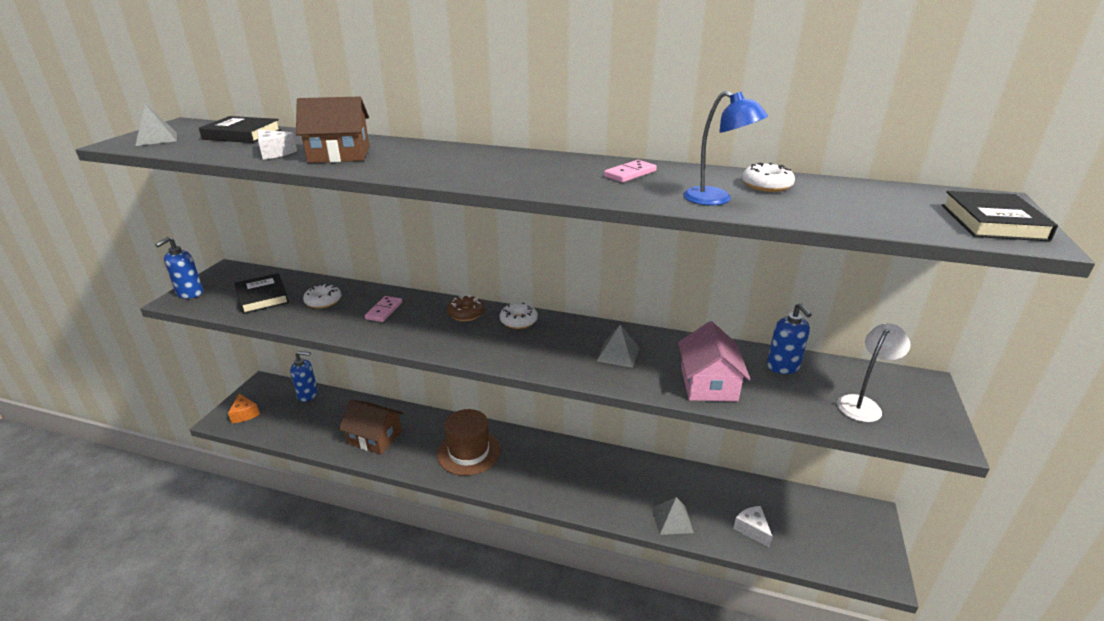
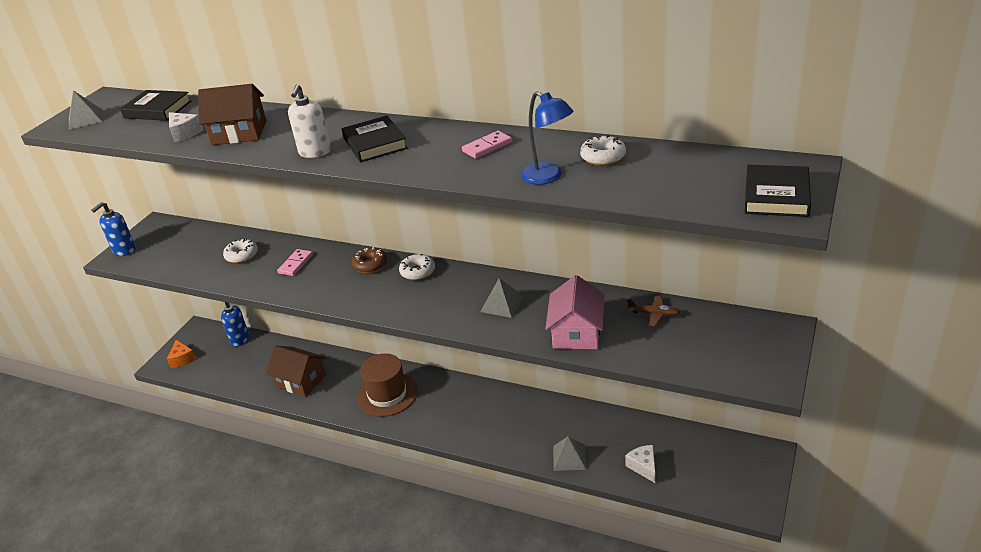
camera: 10 degrees right, 5 degrees up
black book [235,273,289,314] -> black book moved to [342,116,408,162]
blue soap dispenser [767,303,812,374] -> brown plane [627,295,680,327]
white lamp [837,323,911,422] -> none
none -> white soap dispenser [288,84,331,158]

